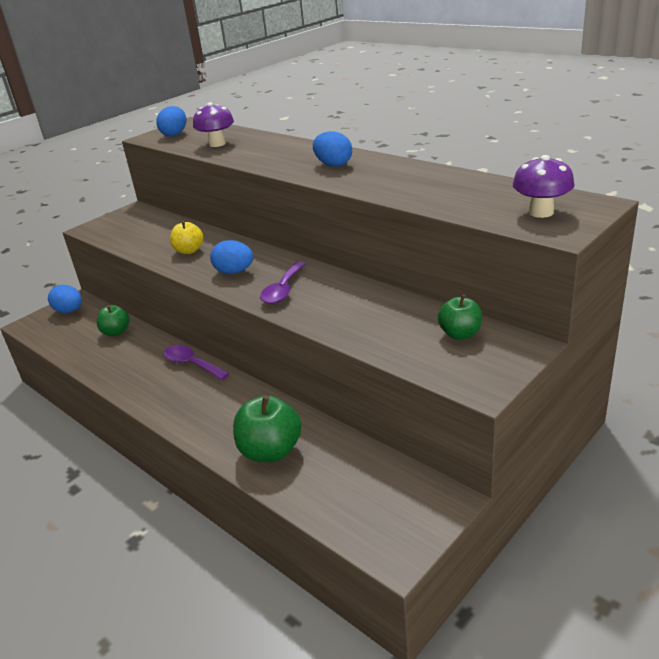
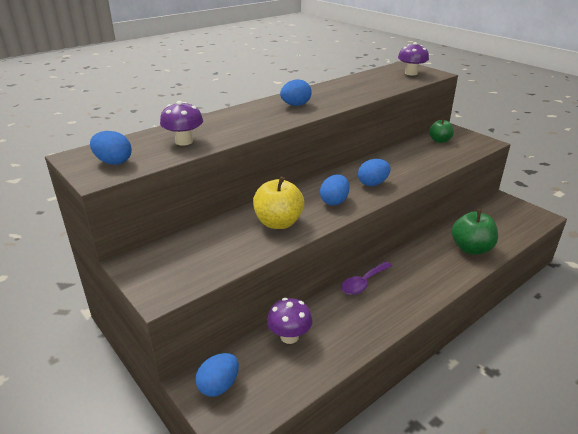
camera: 85 degrees left, 0 degrees up
green apple [97,305,130,336] -> purple mushroom [267,298,313,344]
yellow apple [170,220,203,254] -> yellow apple [253,177,304,229], size x1.61
purple spoon [260,261,306,304] -> blue egg [358,159,391,186]

